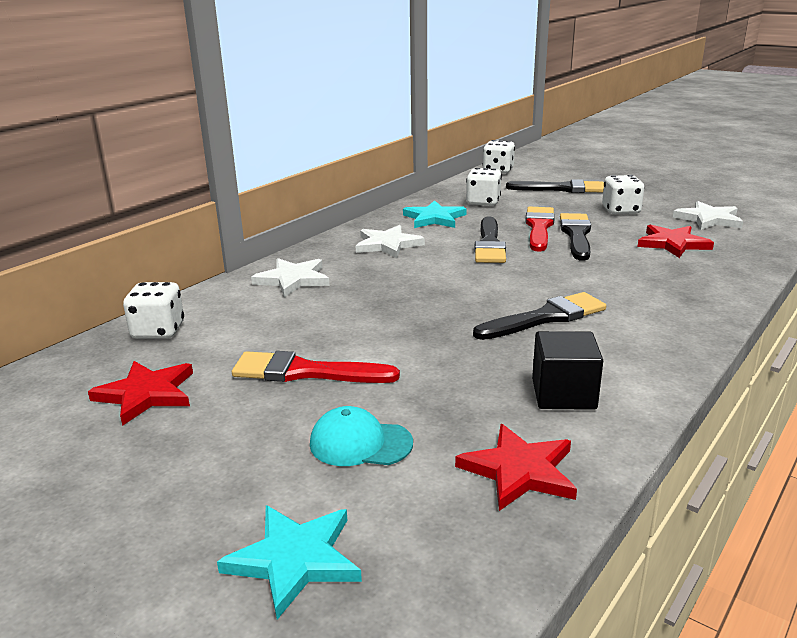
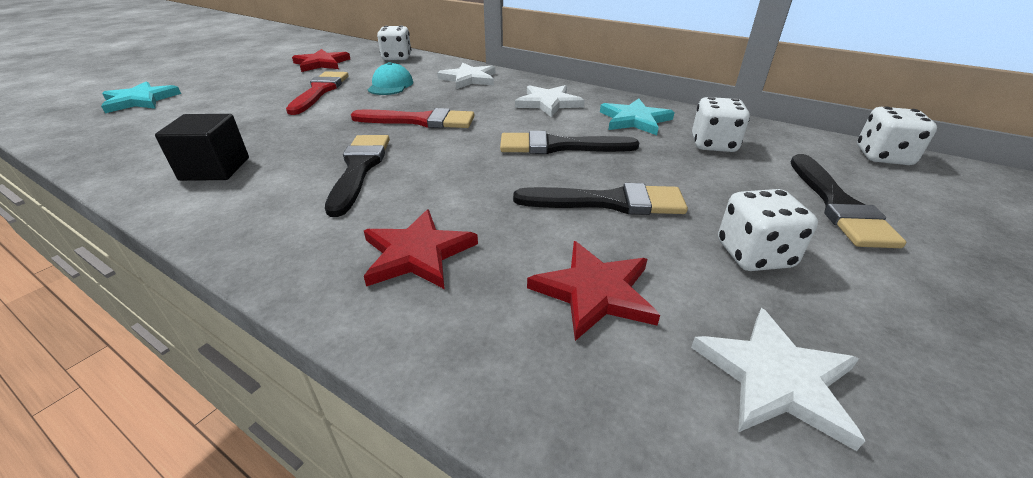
camera: 85 degrees right, 10 degrees up
turquoise cap [310,406,413,466] -> turquoise cap moved to [367,62,413,95]
red star [455,424,577,511] -> red star moved to [364,210,478,289]
black brush [473,292,606,340] -> black brush turned 150 degrees counterclockwise [325,135,390,217]
red brush [525,207,555,252] -> red brush moved to [351,108,474,128]

